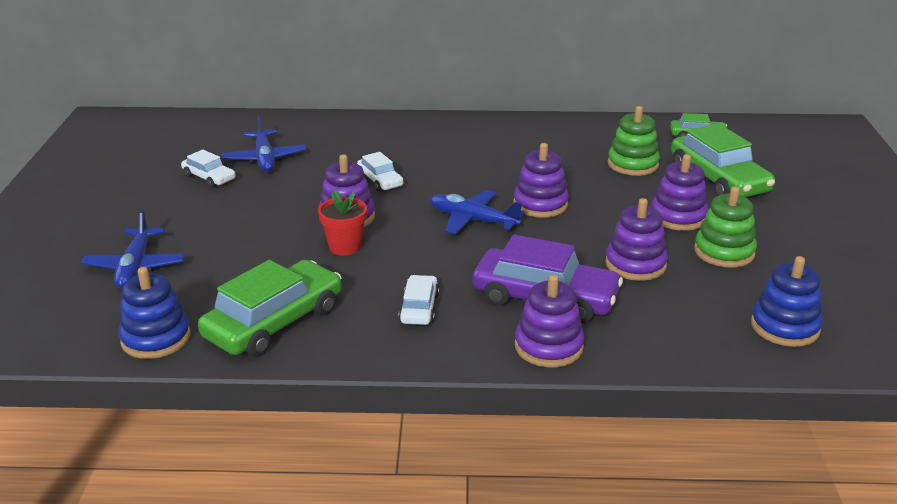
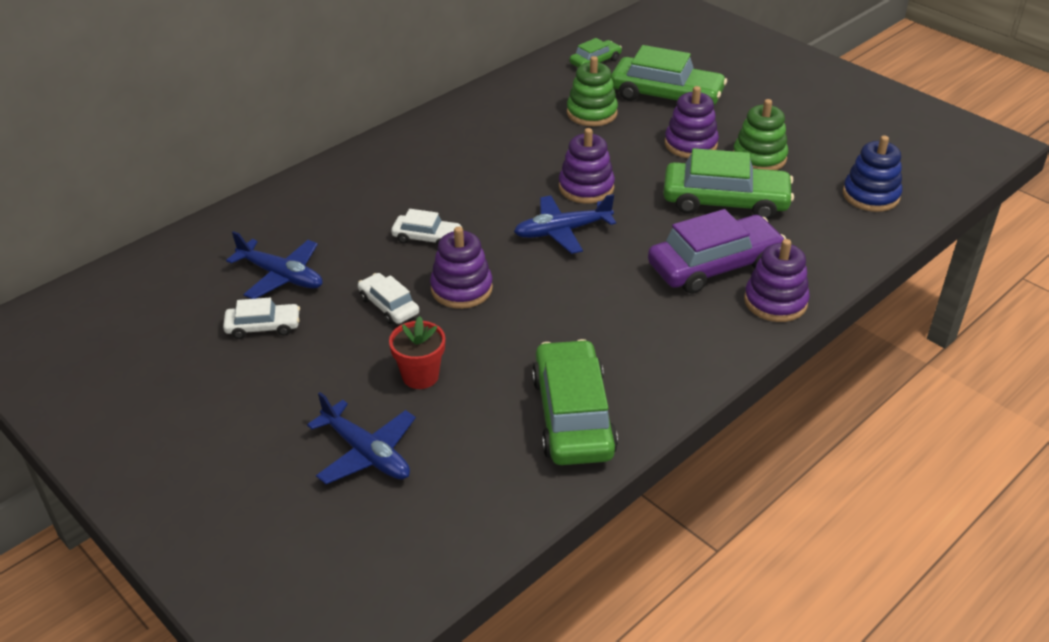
camera: 45 degrees left, 10 degrees up
blue stacking toy [118,267,191,359] -> none
red flower pot [318,190,367,256] -> red flower pot moved to [389,316,445,389]
white car [399,275,439,325] -> white car moved to [358,273,419,324]
purple stacking toy [605,198,668,281] -> green car [663,148,794,220]

